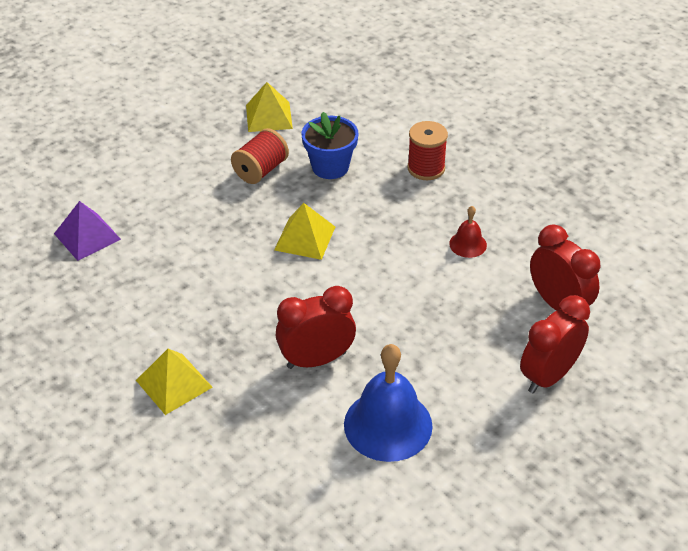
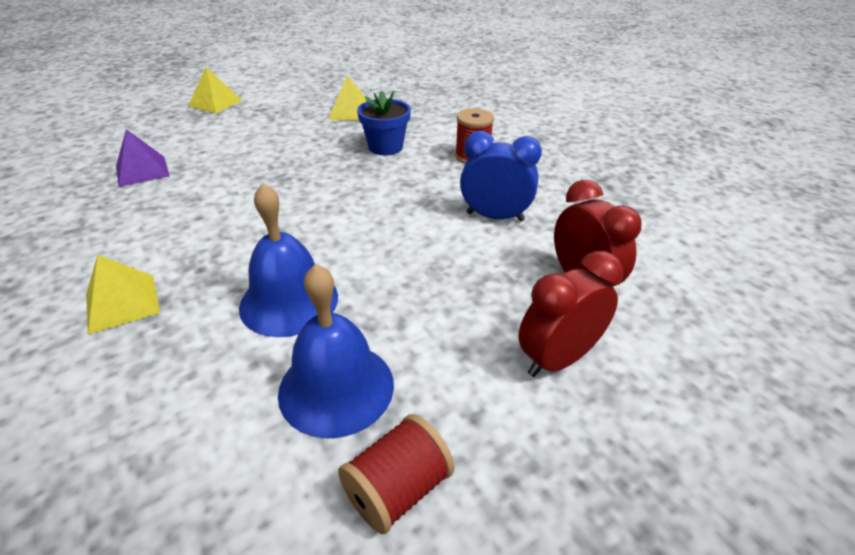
camera: 10 degrees right, 5 degrees down
red spool [231,128,289,184] -> red spool moved to [338,414,454,534]
yellow pyramid [274,203,335,260] -> yellow pyramid moved to [188,67,242,113]
red clock [276,286,356,369] -> blue bell [239,183,338,337]
red bell [449,206,487,258] -> blue clock [460,131,542,221]

